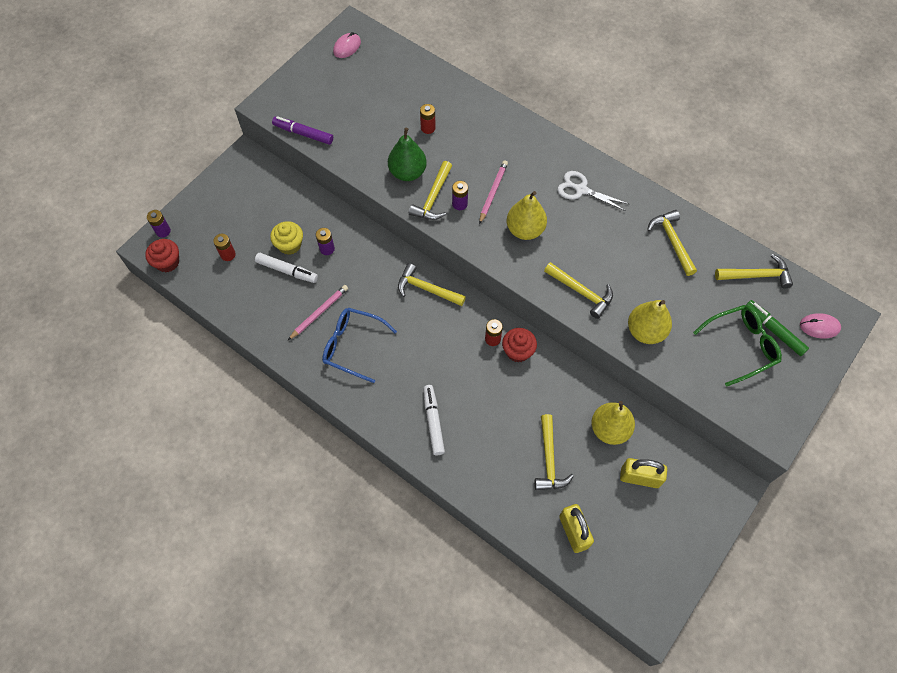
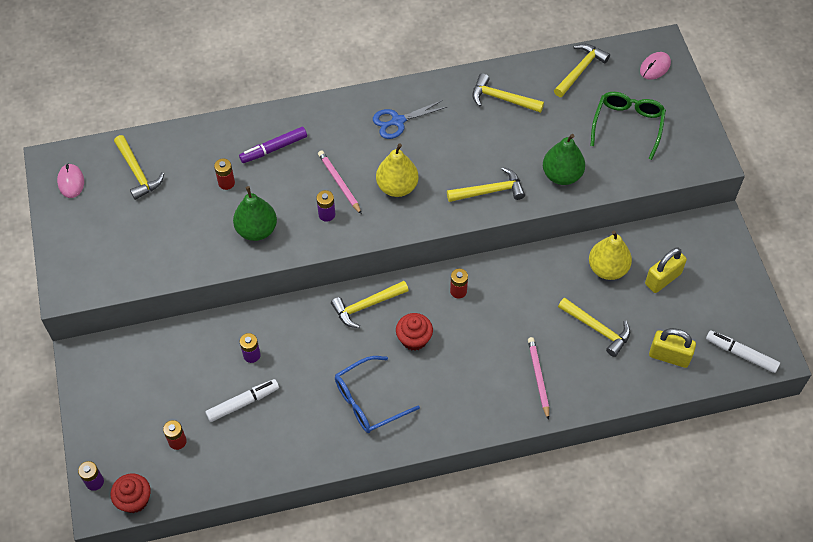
camera: 50 degrees left, 5 degrees down
yellow cupcake [270,221,303,255] -> none
purple marker [272,116,333,145] -> purple marker moved to [239,127,307,163]
pink pencil [288,285,348,340] -> pink pencil moved to [528,337,549,420]
yellow hammer [409,161,452,220] -> yellow hammer moved to [114,135,164,200]
white marker [423,385,445,455] -> white marker moved to [706,330,780,373]
red cupcake [502,328,537,362] -> red cupcake moved to [396,313,433,351]
white scissors [557,171,629,211] -> blue scissors [373,100,447,139]
yellow pear [628,300,672,344] -> green pear [543,134,585,185]
green marker [745,300,809,356] -> none

